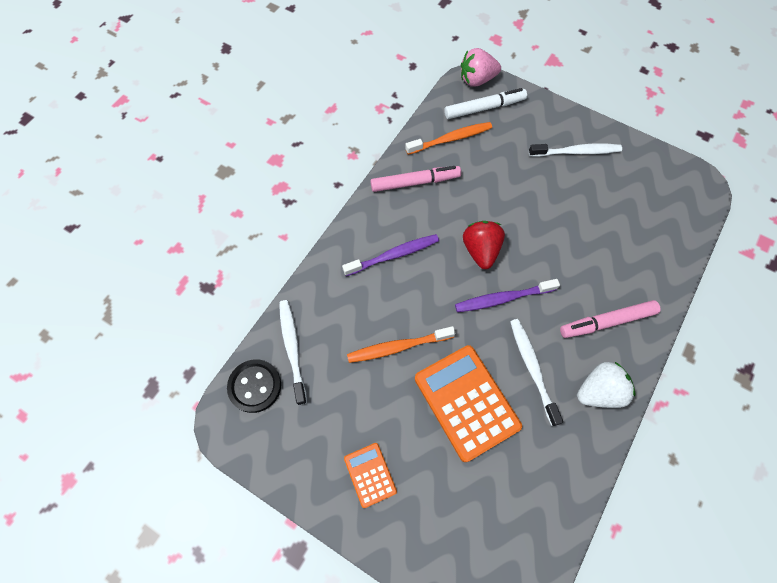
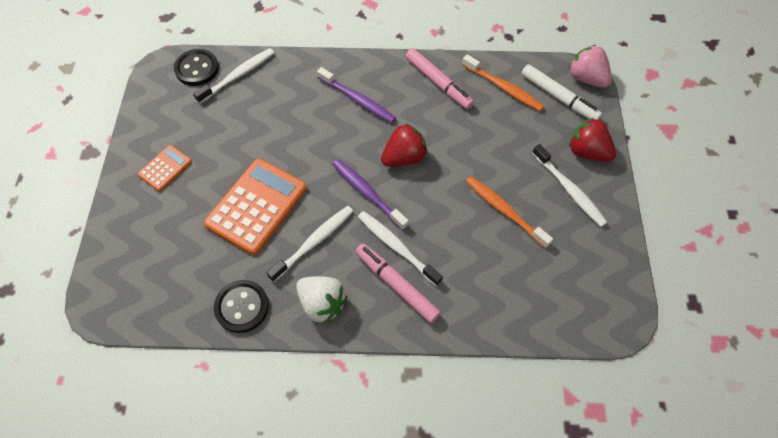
camera: 60 degrees right, 5 degrees down
orange toothbrush [347,326,455,363] -> orange toothbrush moved to [465,176,553,248]
none -> black button [214,280,269,333]
none -> white toothbrush [358,211,443,286]
none -> red strawberry [569,117,616,162]

